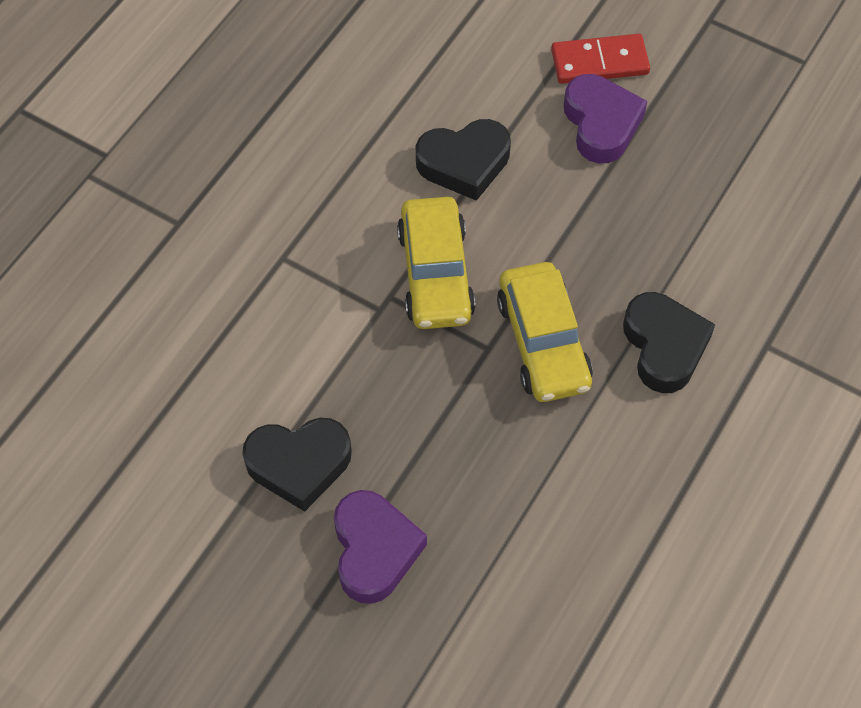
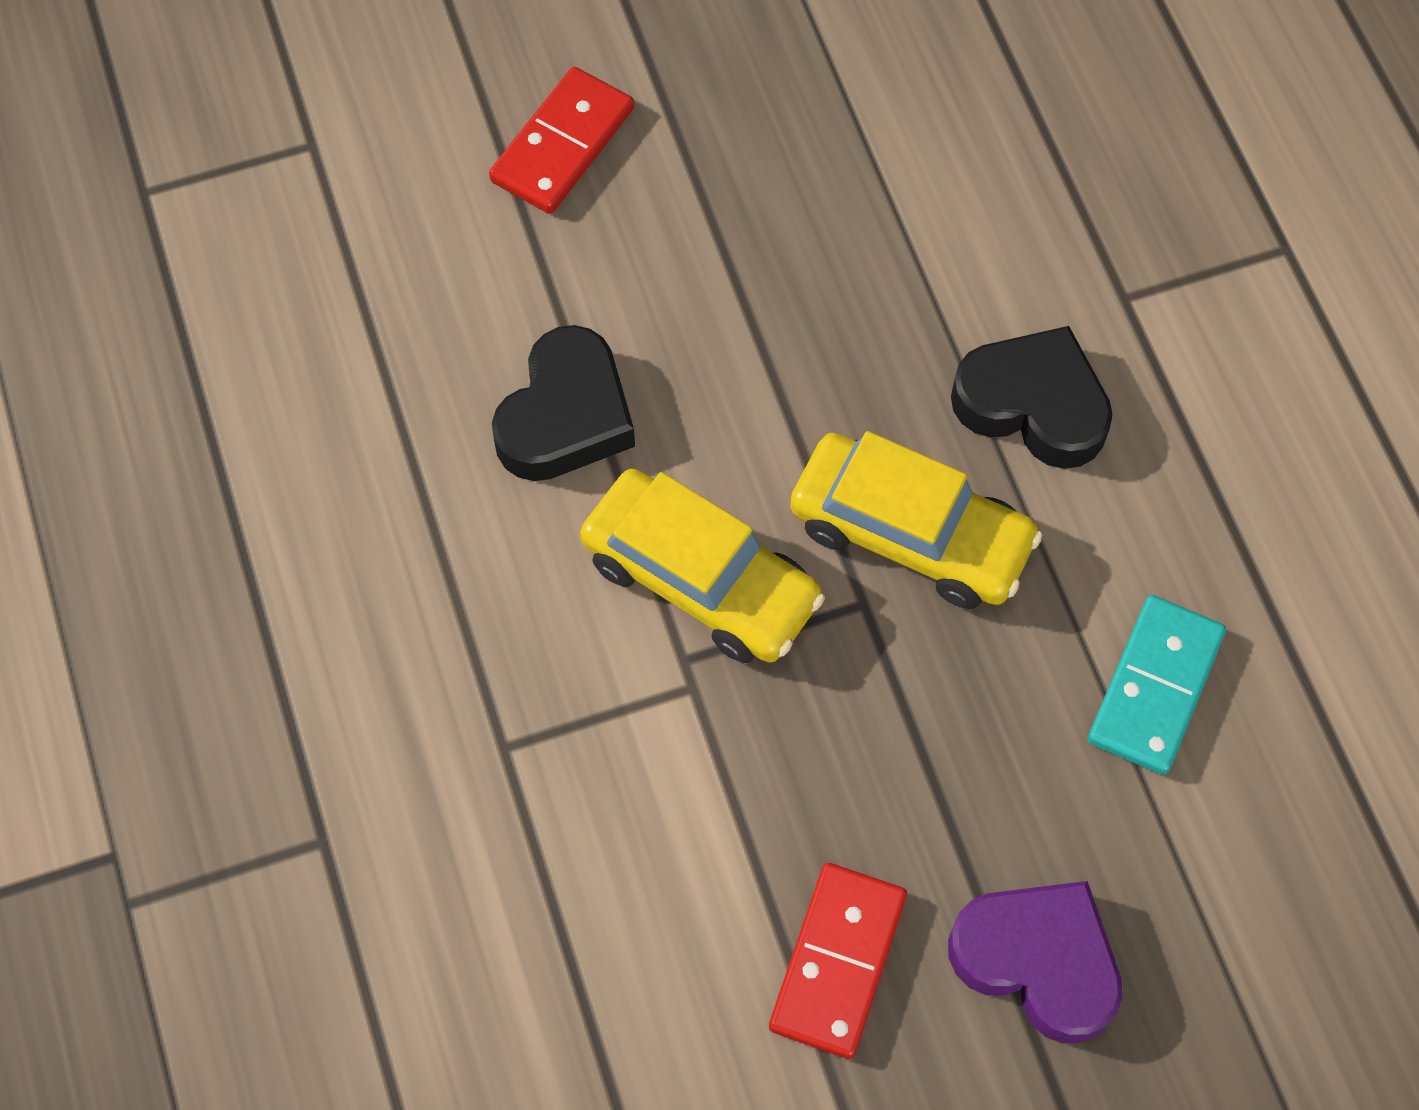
camera: 50 degrees left, 5 degrees up
black heart [242,418,352,512] -> red domino [769,863,907,1059]
purple heart [564,74,647,164] -> none
none -> turquoise domino [1088,595,1226,775]

